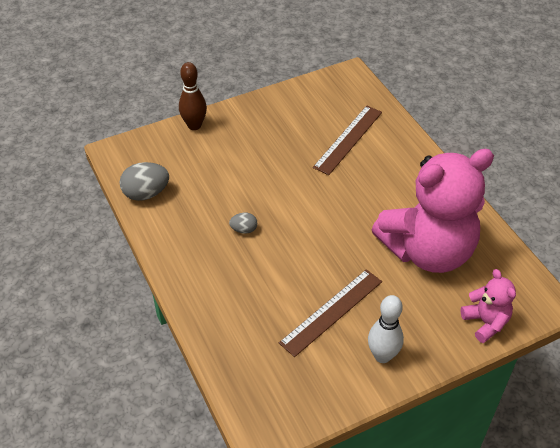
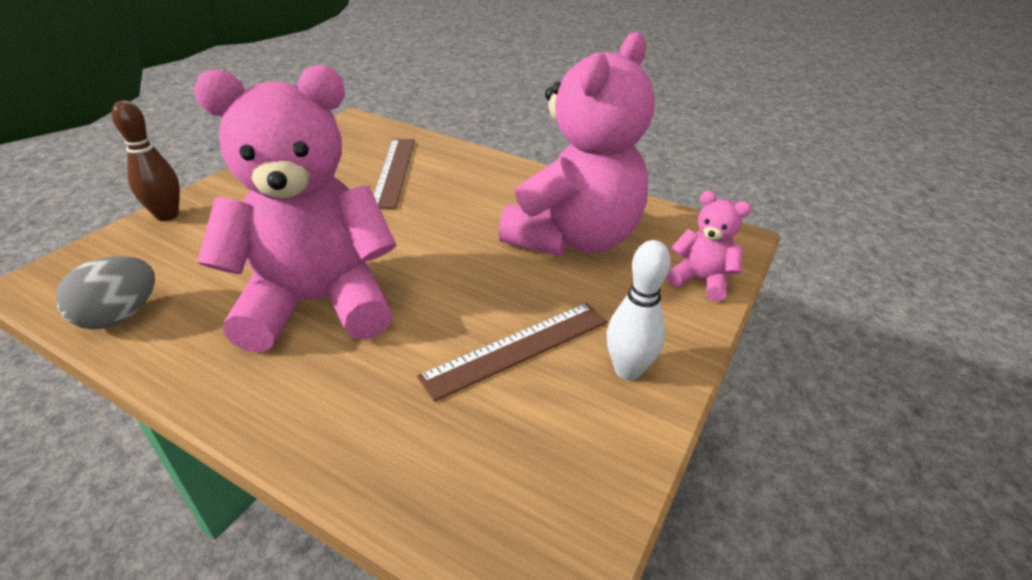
camera: 35 degrees left, 10 degrees down
grey egg [229,213,257,234] -> pink teddy bear [193,65,397,352]
brown ruler [279,269,382,357] -> brown ruler turned 45 degrees clockwise [417,303,607,402]

